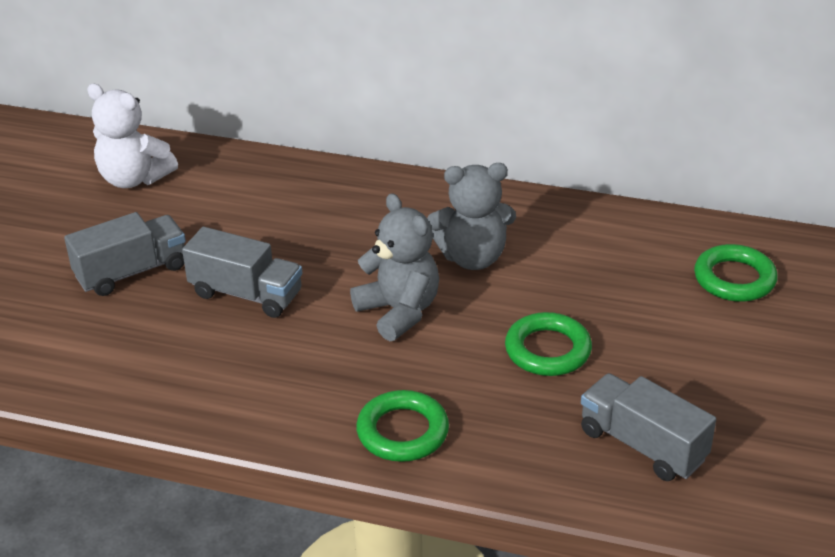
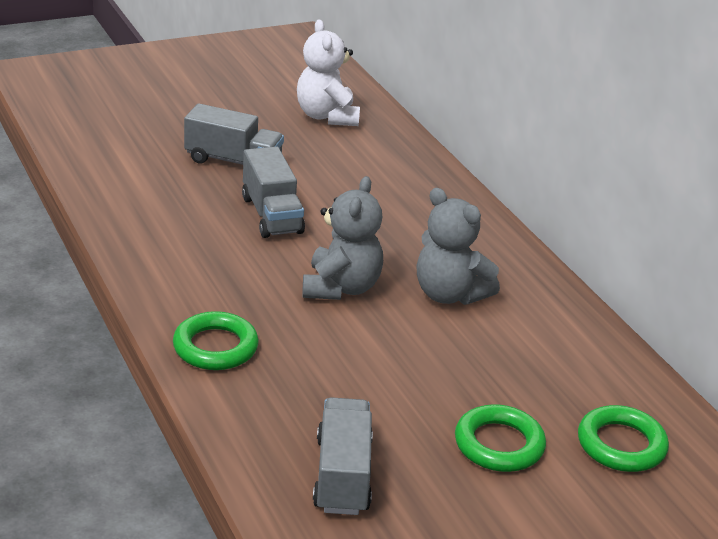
camera: 45 degrees right, 5 degrees down
green ring [505,312,592,376] -> green ring moved to [455,404,546,472]

